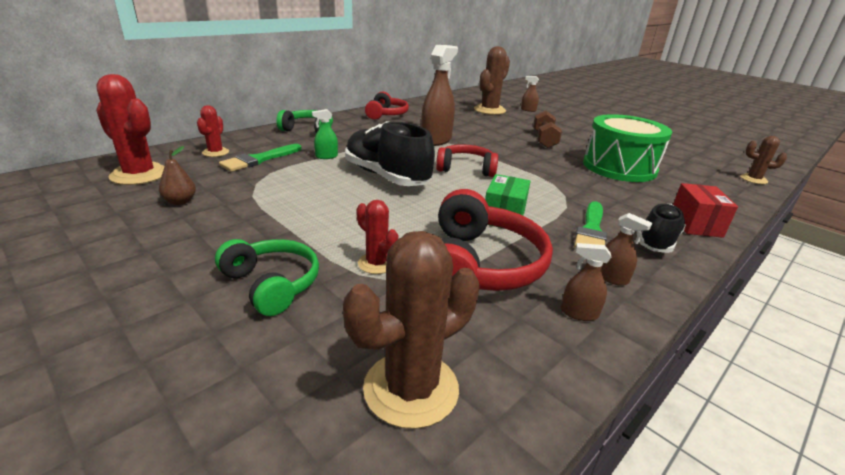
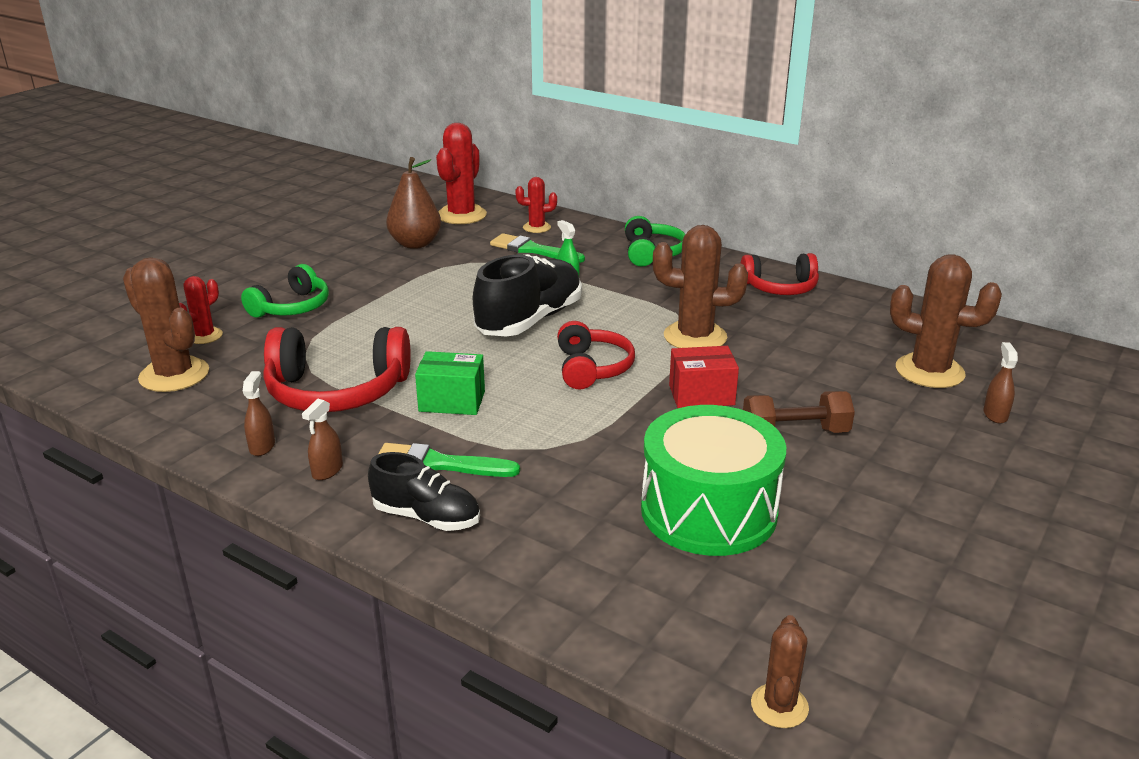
camera: 80 degrees right, 0 degrees up
brown pear [159,146,196,205] -> brown pear [386,157,441,249], size x1.79
red cactus [356,200,398,274] -> red cactus moved to [179,276,223,344]
brown spray bottle [421,45,458,146] -> brown cactus [653,225,748,348]
red box [673,183,738,238] -> red box moved to [669,346,739,408]

